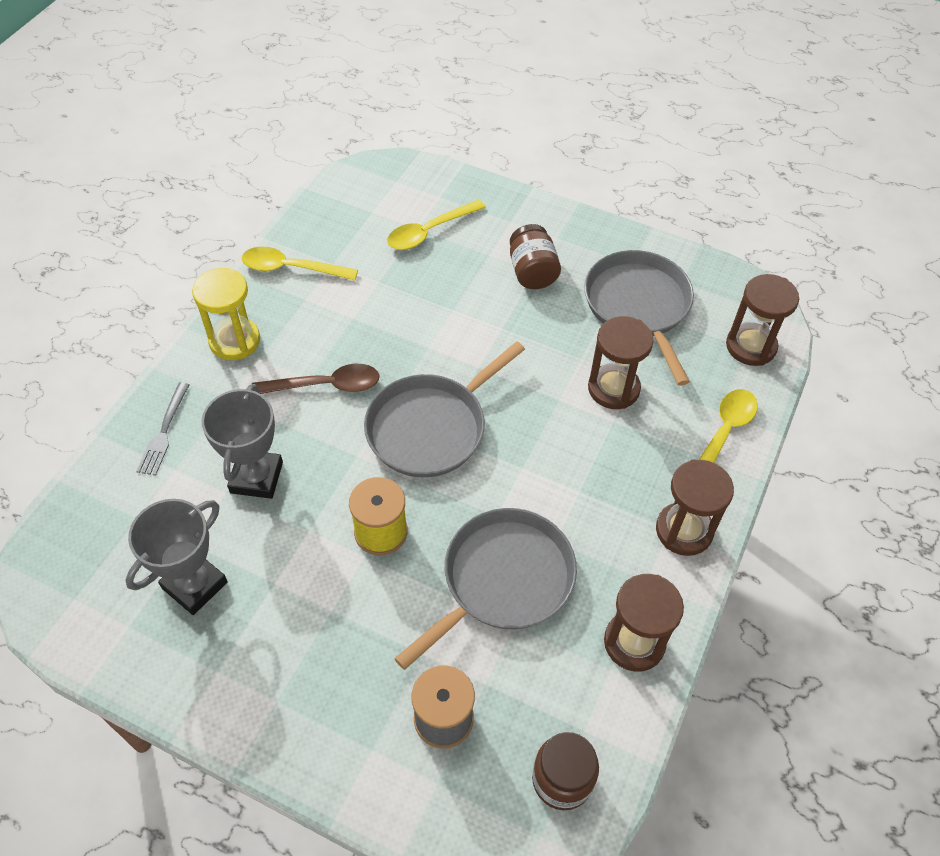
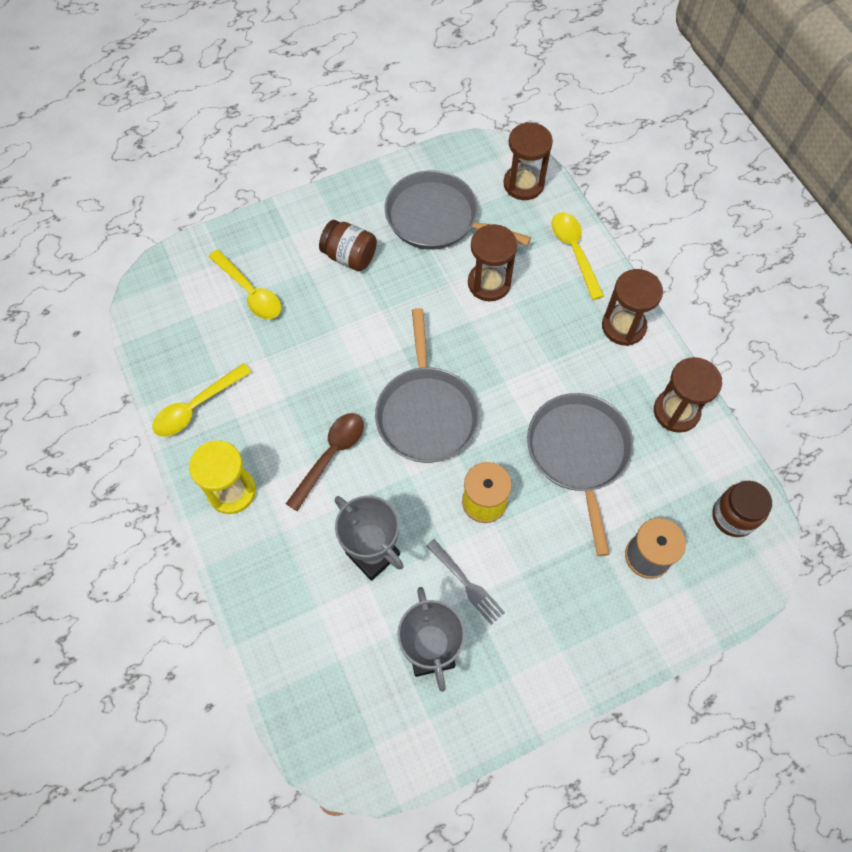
camera: 50 degrees left, 10 degrees up
grey fork [136,382,189,476] -> grey fork moved to [426,539,505,625]
yellow spoon [387,199,486,250] -> yellow spoon turned 45 degrees counterclockwise [209,249,281,319]

